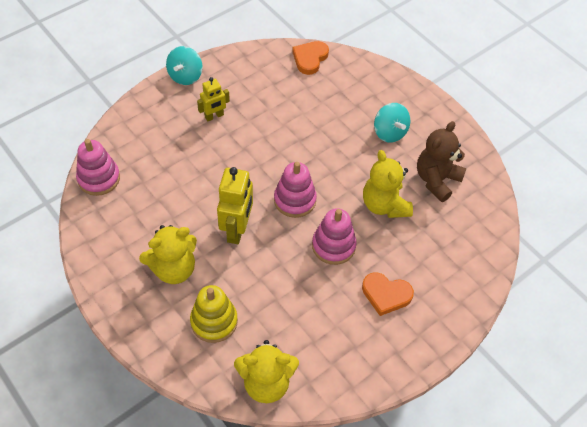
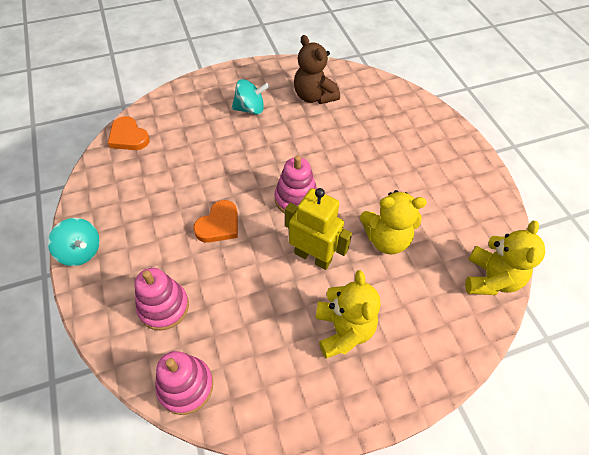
camera: 70 degrees left, 0 degrees up
yellow stacking toy [190,285,238,343] -> none
yellow robot [197,77,230,121] -> none
pink stacking toy [312,208,357,265] -> pink stacking toy moved to [135,268,189,331]
orange heart [362,272,414,316] -> orange heart moved to [193,200,238,243]
yellow teddy bear [363,150,413,218] -> yellow teddy bear moved to [360,190,427,254]

